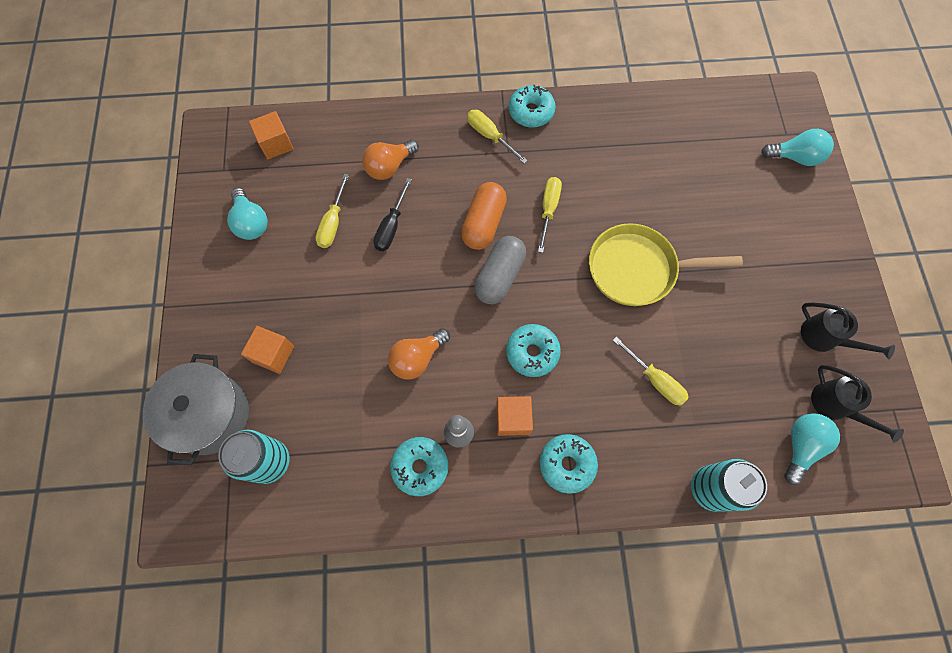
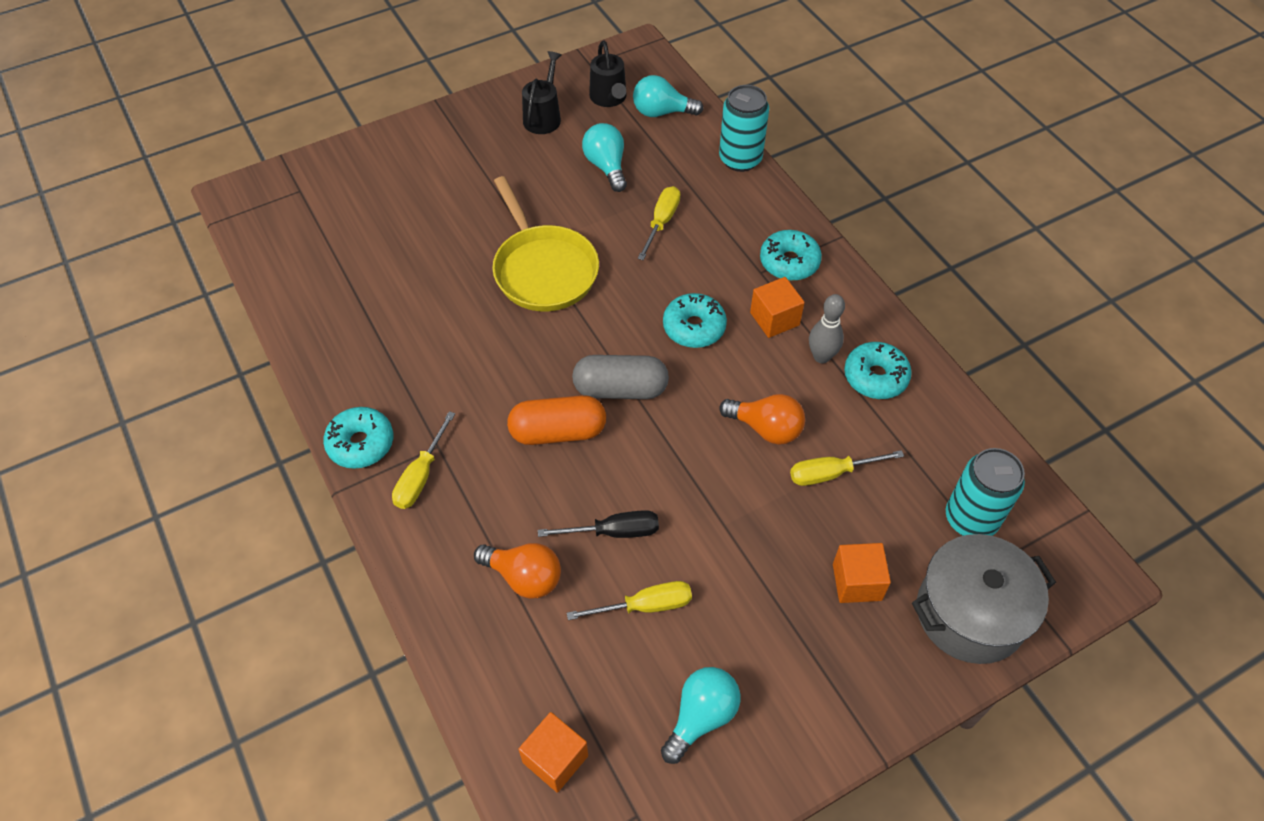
camera: 115 degrees left, 15 degrees down
yellow screwdriver [538,177,562,253] -> yellow screwdriver moved to [790,450,904,486]
turquoise light bulb [761,129,834,166] -> turquoise light bulb moved to [582,123,627,192]
black watering can [811,365,904,443] -> black watering can turned 135 degrees clockwise [589,40,627,107]

